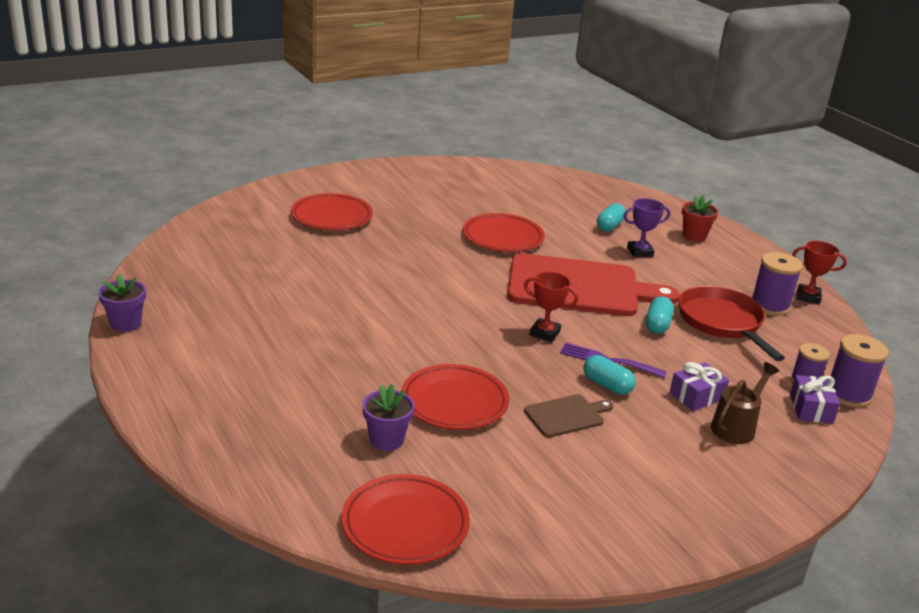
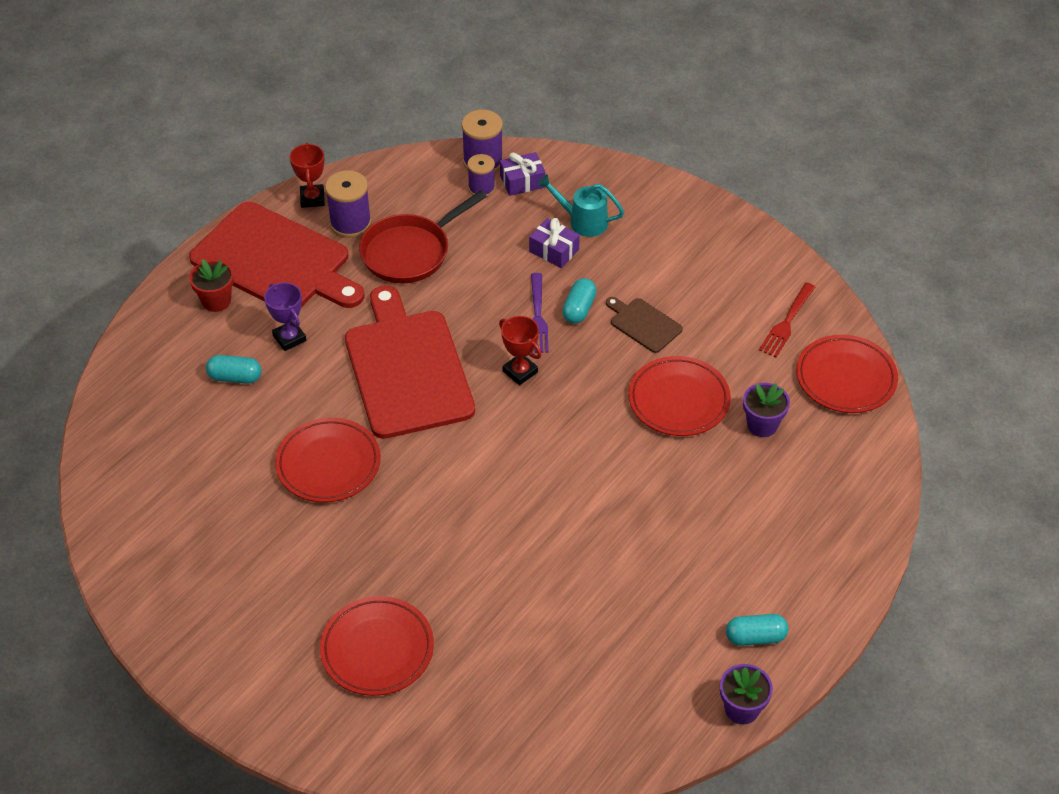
camera: 110 degrees left, 20 degrees up
red trophy [524,272,578,342] -> red trophy turned 45 degrees counterclockwise [499,316,541,385]
turquoise capsule [646,297,674,334] -> turquoise capsule moved to [726,614,788,646]
brown watering can [711,362,779,444] -> turquoise watering can [537,174,624,237]
none -> red cutting board [189,202,364,308]
none -> red fork [759,282,815,357]

